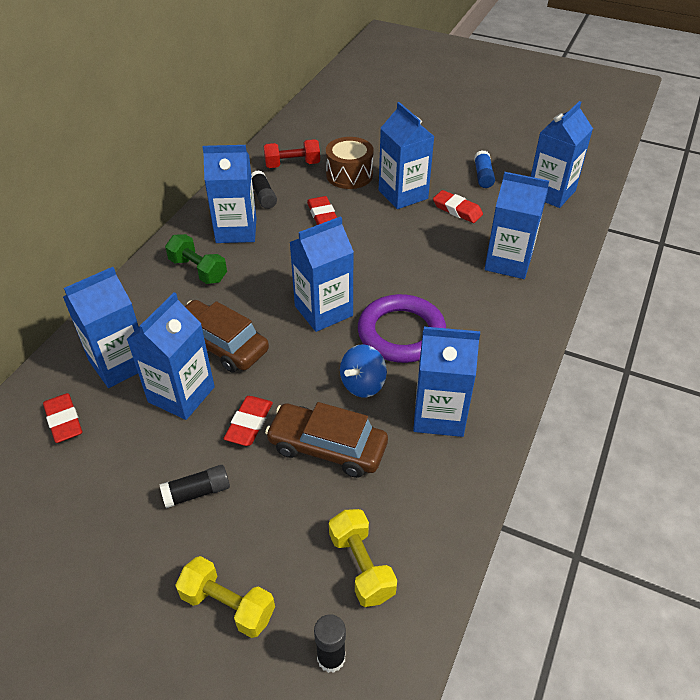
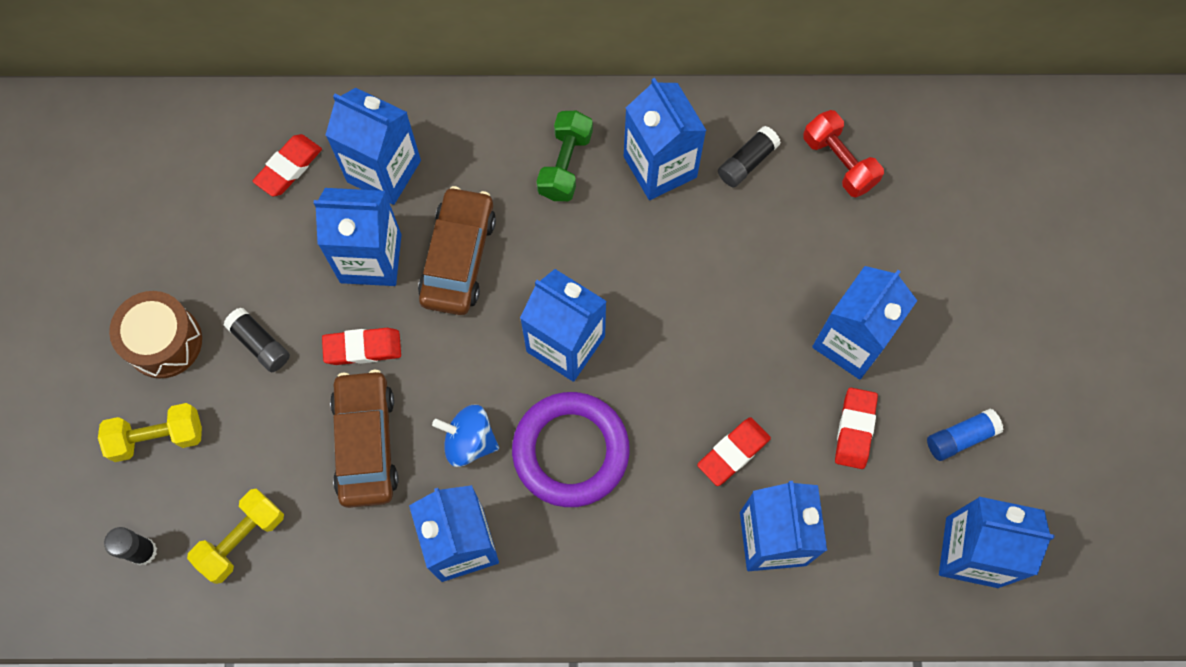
camera: 65 degrees right, 25 degrees up
yellow dumbbell [175,556,275,638] -> yellow dumbbell turned 75 degrees clockwise [98,403,202,462]
red eraser [307,196,337,225] -> red eraser moved to [697,417,771,486]
brown drum [326,137,374,189] -> brown drum moved to [109,291,202,378]

